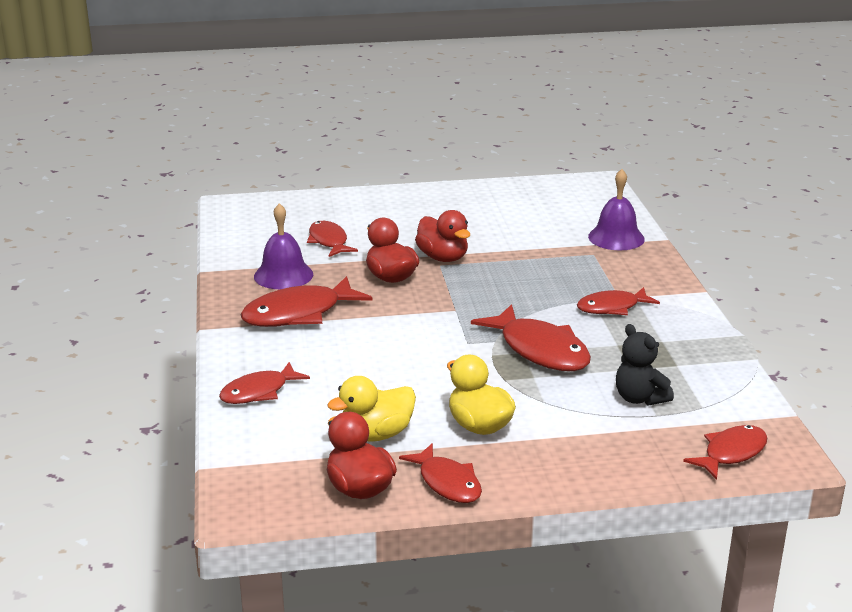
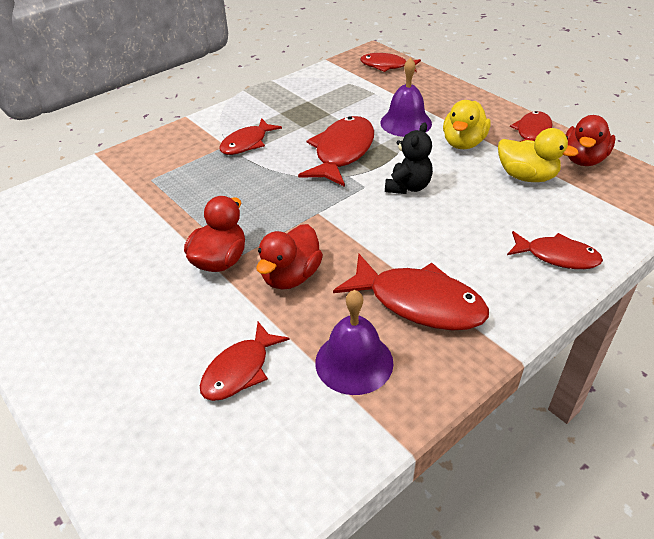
camera: 120 degrees left, 15 degrees up
red fish [577,287,660,315] -> red fish turned 90 degrees clockwise [219,118,282,155]
purple bell [588,169,645,250] -> purple bell moved to [380,58,432,137]
black teddy bear [616,324,674,406] -> black teddy bear moved to [385,122,433,194]

